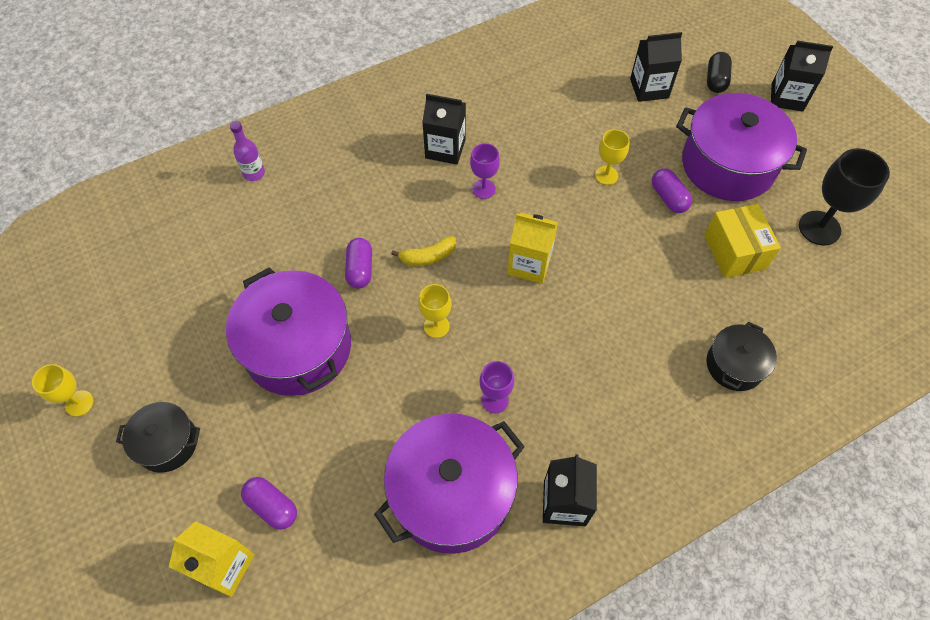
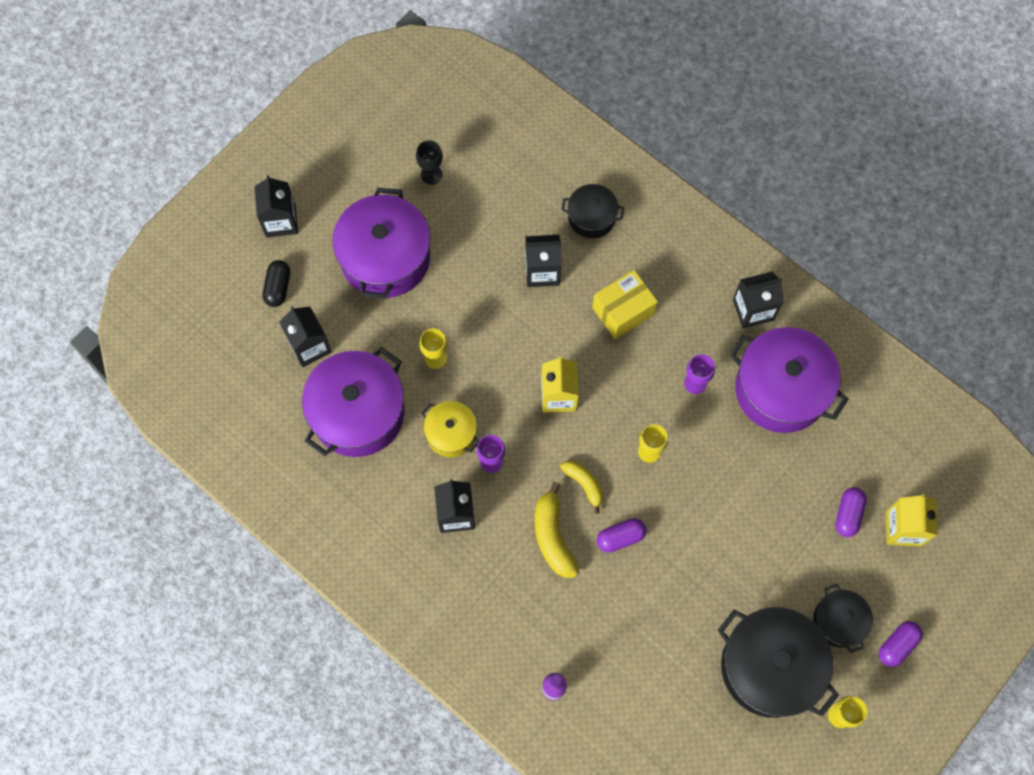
camera: 110 degrees left, 10 degrees up
purple pot [226,267,351,396] -> purple pot moved to [302,347,404,457]
purple capsule [652,168,692,213] -> purple capsule moved to [879,621,923,667]
yellow box [704,204,781,278] -> yellow box moved to [592,270,658,339]
black capsule [707,52,732,93] -> black capsule turned 75 degrees counterclockwise [263,260,290,307]
black goblet [799,148,890,246] -> black goblet [416,140,443,185], size x0.59
none -> yellow pot [421,401,479,457]
none -> black carton [525,235,562,287]
none -> yellow banana [535,482,579,578]
none -> black pot [718,607,839,718]

